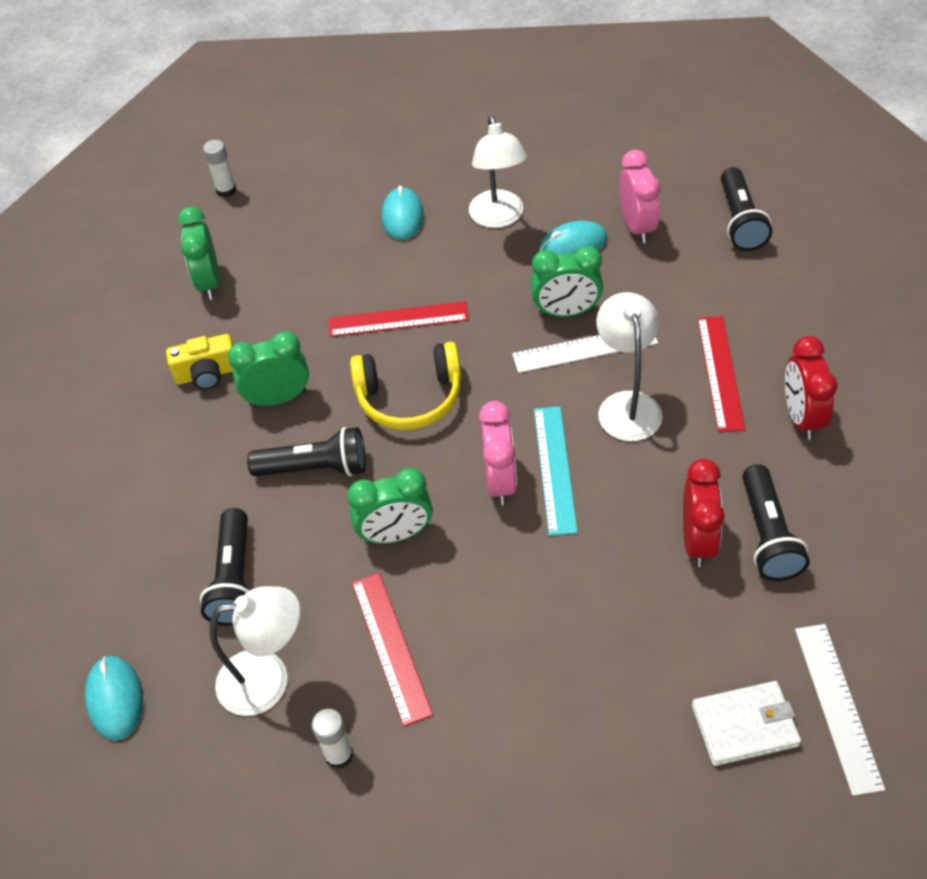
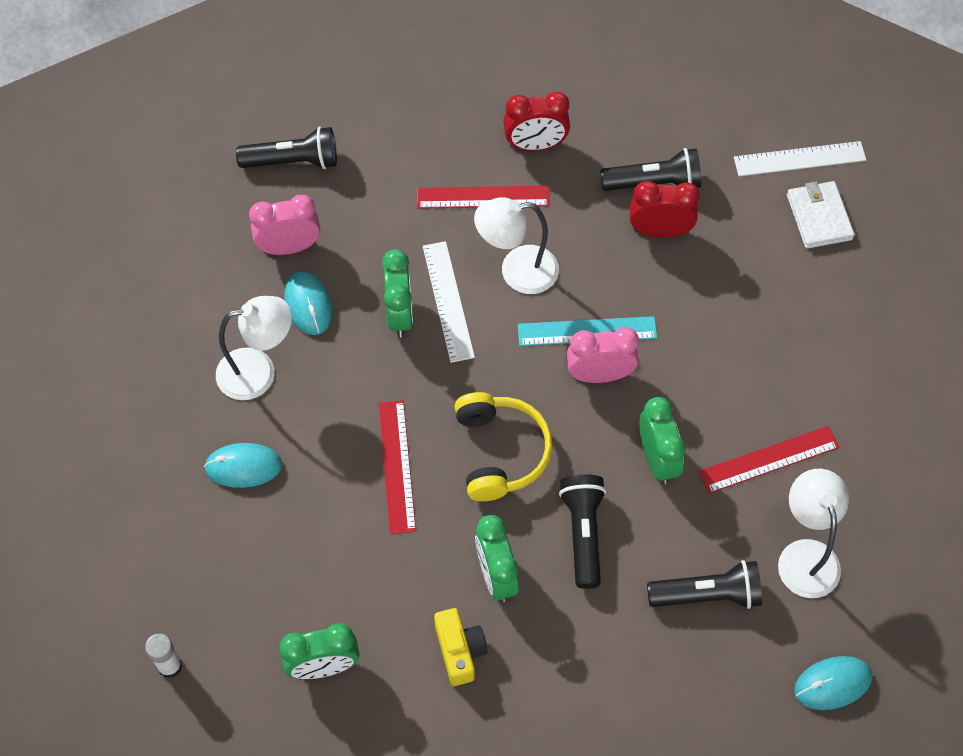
camera: 95 degrees left, 10 degrees up
white glue stick [312,709,353,769] -> none

